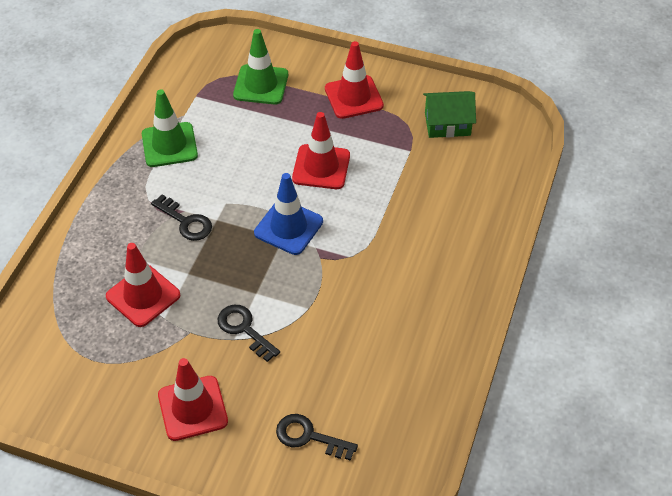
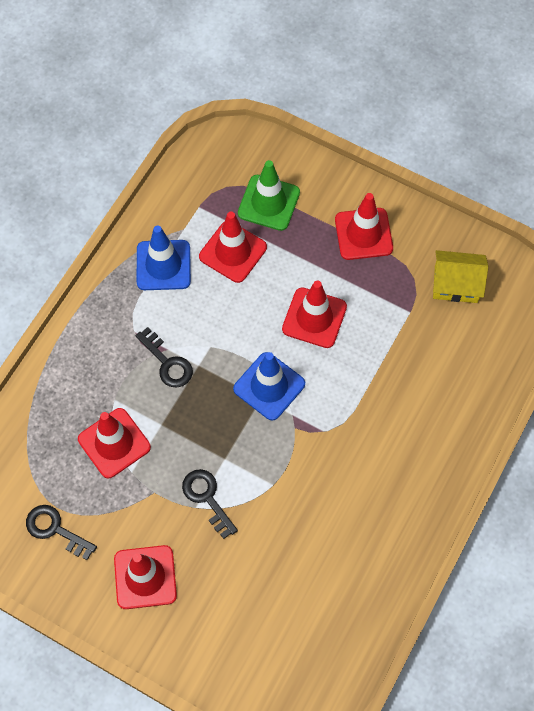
camera: 10 degrees right, 15 degrees up
green traffic cone [142,89,198,167] -> blue traffic cone [137,225,191,290]
black key [276,414,358,461] -> black key moved to [26,505,97,560]
green house [423,91,476,138] -> yellow house [433,250,488,303]
none -> red traffic cone [199,212,267,283]

